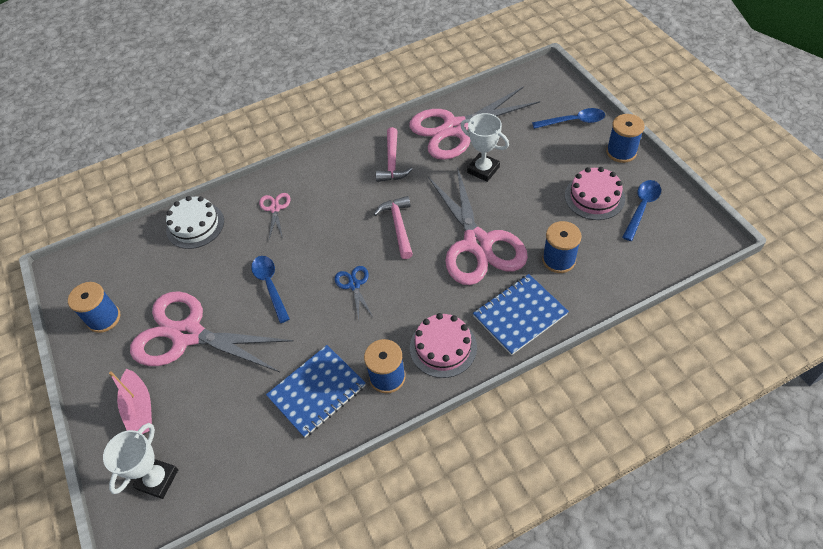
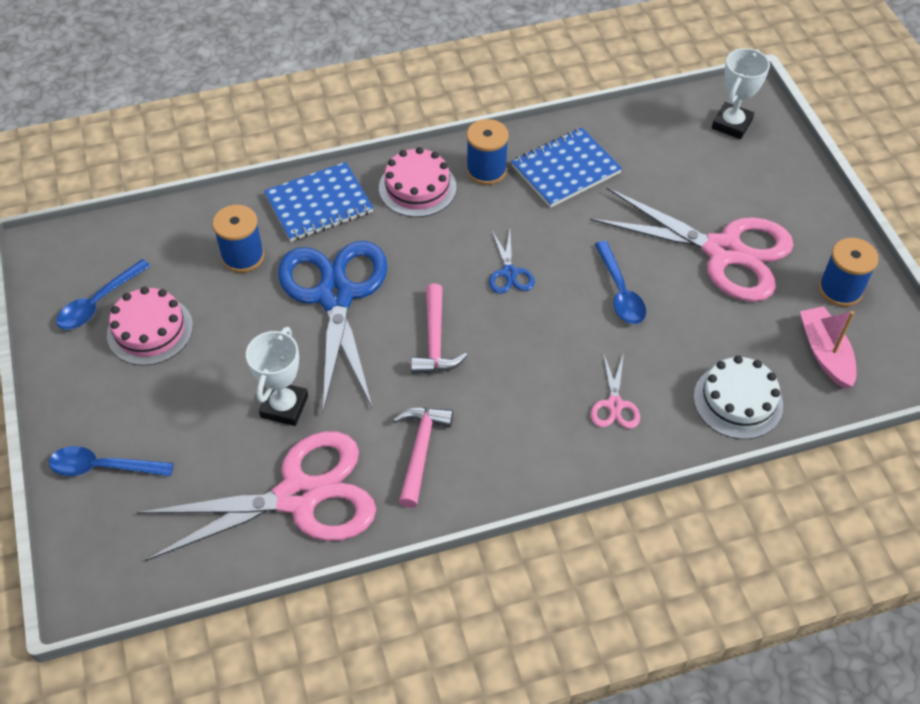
camera: 175 degrees left, 0 degrees up
pink boat [109,369,152,434] -> pink boat moved to [800,306,857,389]
pink scissors [428,167,528,285] -> blue scissors [278,241,388,412]
white trophy [461,113,509,182] -> white trophy turned 60 degrees clockwise [246,327,308,426]
blue spool [606,114,645,163] -> none

